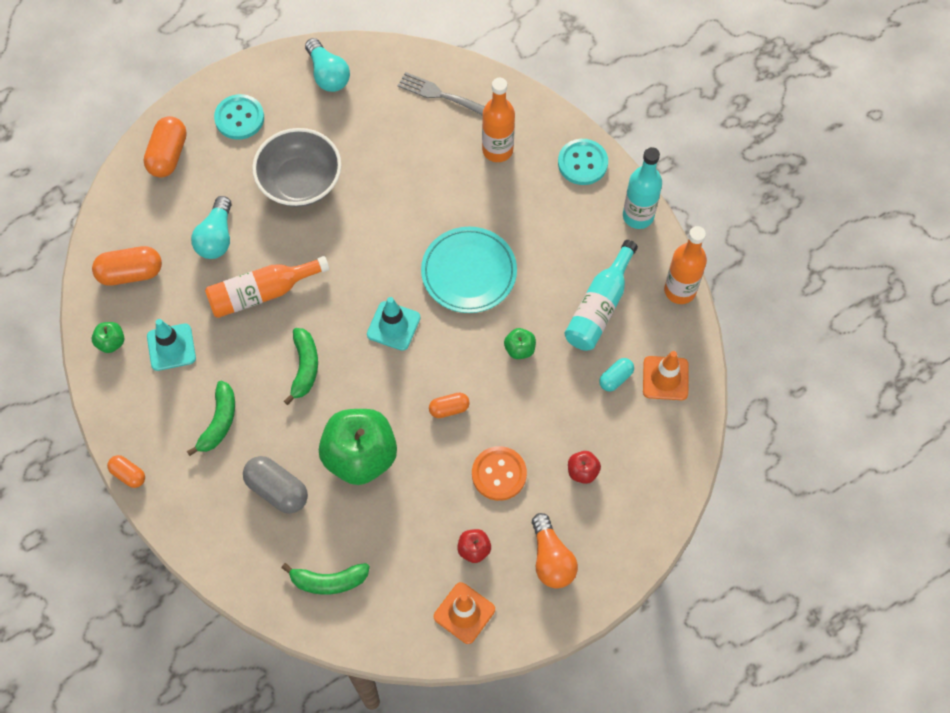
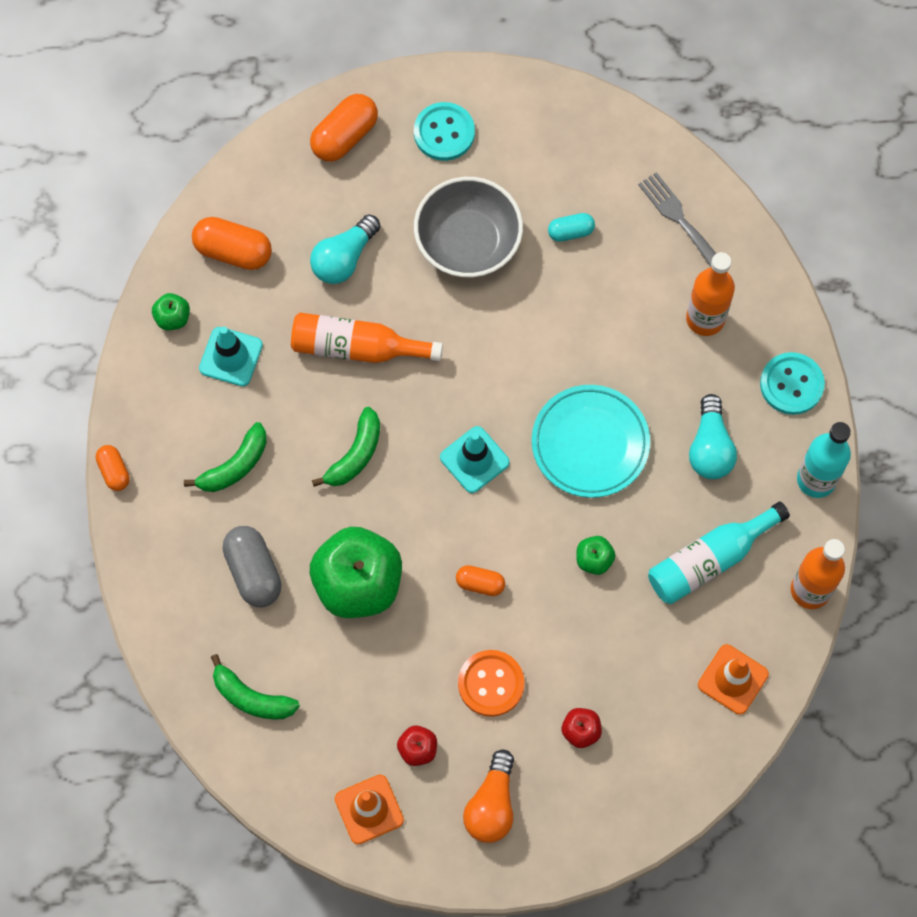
camera: 30 degrees right, 5 degrees up
turquoise light bulb [305,38,350,92] -> turquoise light bulb moved to [689,394,737,479]
turquoise capsule [599,358,634,391] -> turquoise capsule moved to [548,213,595,242]

